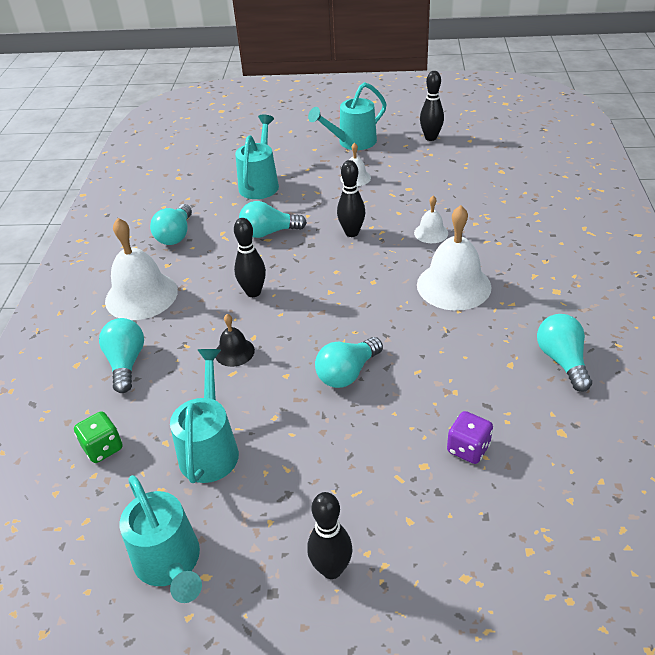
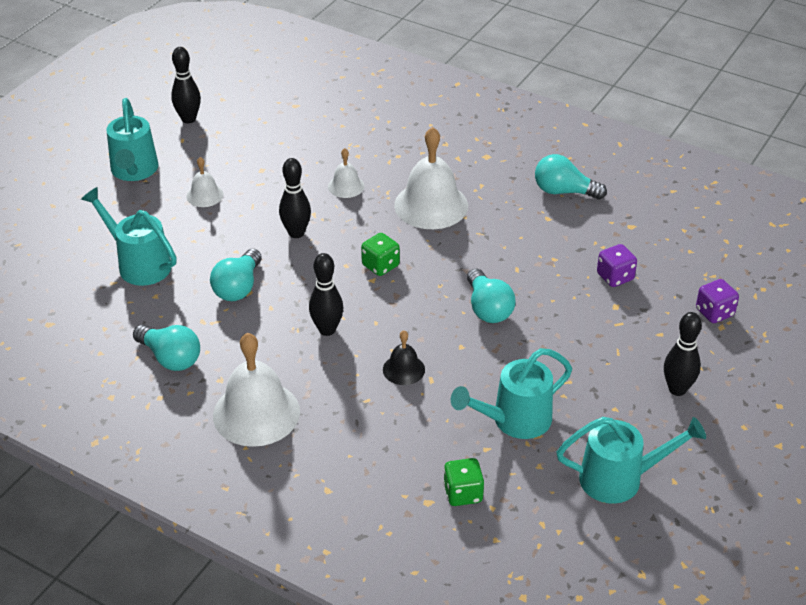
camera: 65 degrees left, 0 degrees up
turquoise light bulb [99,318,144,393] -> none
turquoise watering can [170,349,239,483] -> turquoise watering can turned 60 degrees counterclockwise [451,348,572,439]
none -> green dice [361,233,400,276]
none -> purple dice [696,279,739,323]

